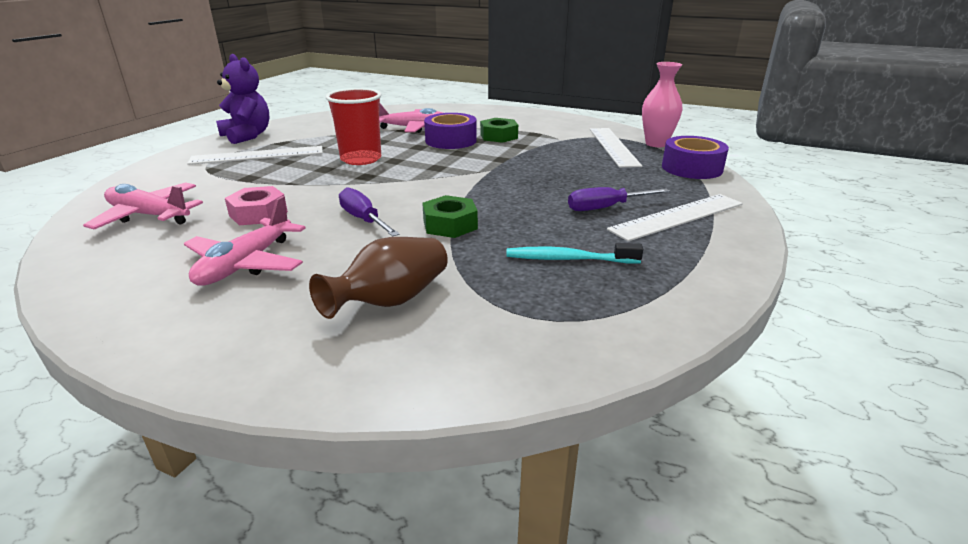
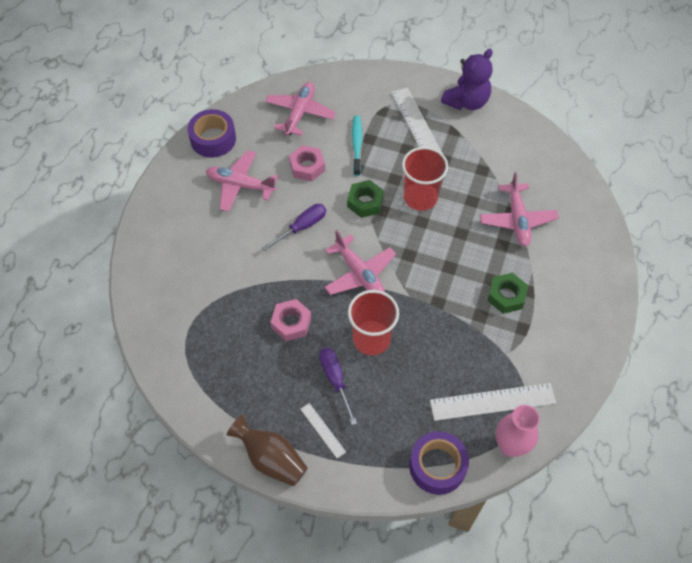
camera: 85 degrees right, 30 degrees up
brown vase [309,237,448,319] -> brown vase moved to [227,415,308,486]
green nut [422,195,478,238] -> green nut moved to [347,180,384,218]
purple tape [424,113,477,149] -> purple tape moved to [187,109,236,158]
turquoise toothbrush [506,243,643,264] -> turquoise toothbrush moved to [352,115,362,176]
white ruler [607,194,743,242] -> white ruler [300,403,346,458], size x0.50
none -> pink nut [271,299,311,341]
none -> pink plane [324,230,396,295]
none -> red cup [348,290,399,355]

